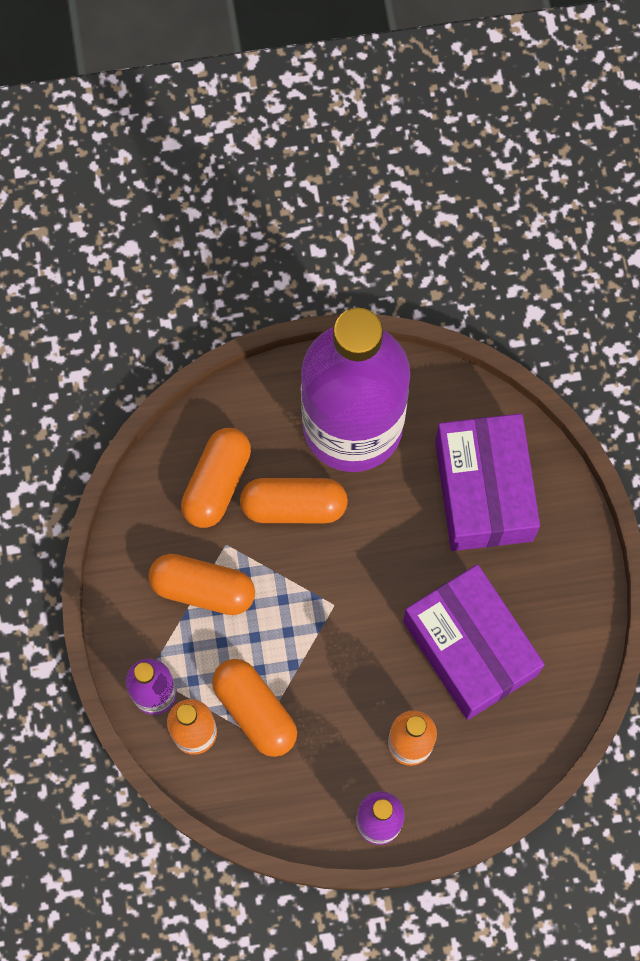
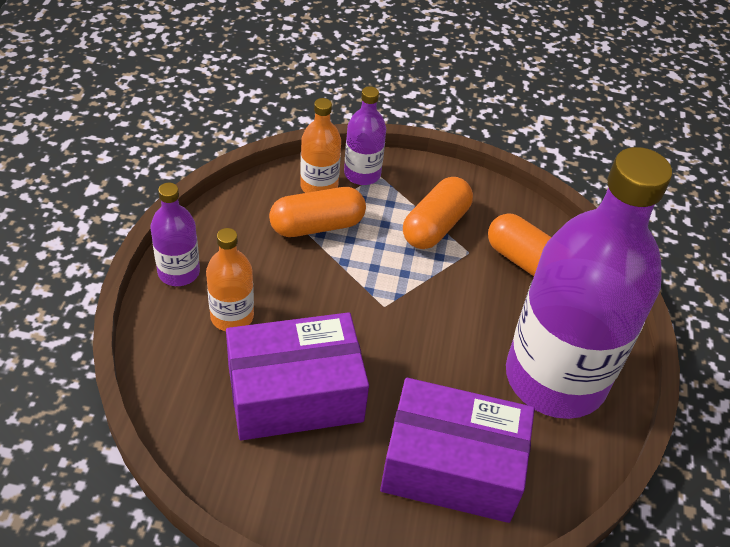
camera: 105 degrees right, 25 degrees down
orange capsule [240,478,348,523] -> none

